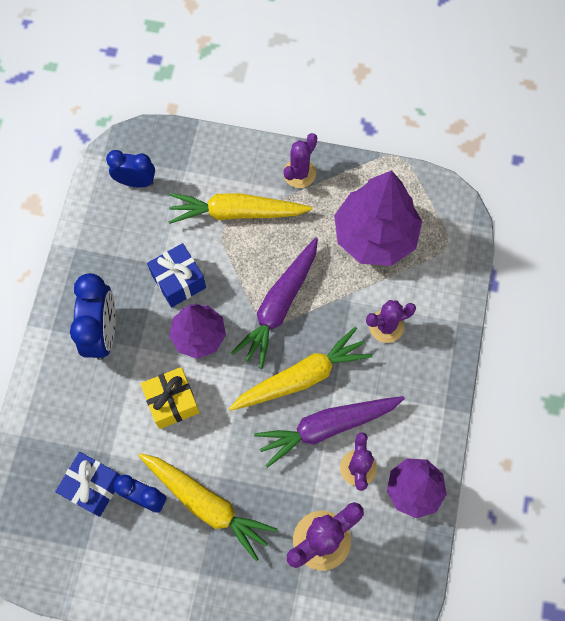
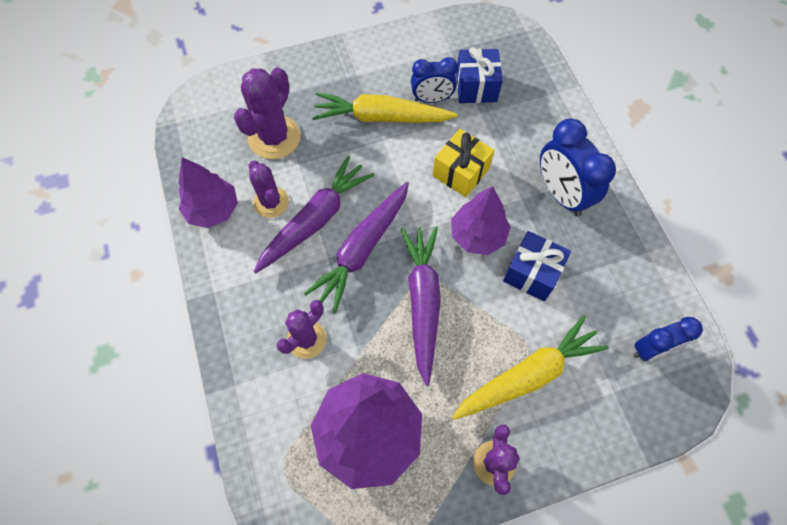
camera: 150 degrees right, 5 degrees down
yellow carrot [229,327,372,411] -> purple carrot [304,182,409,313]

